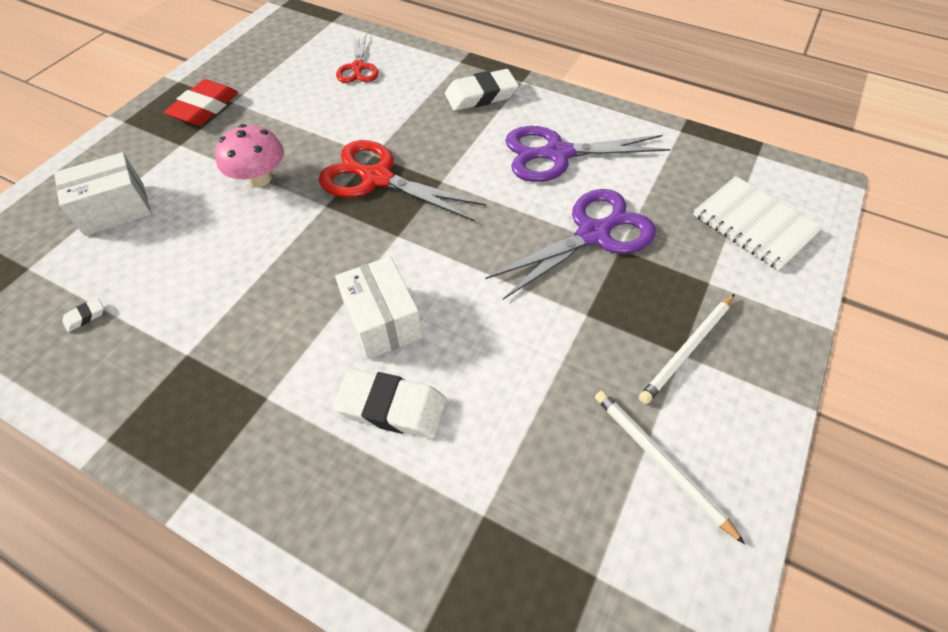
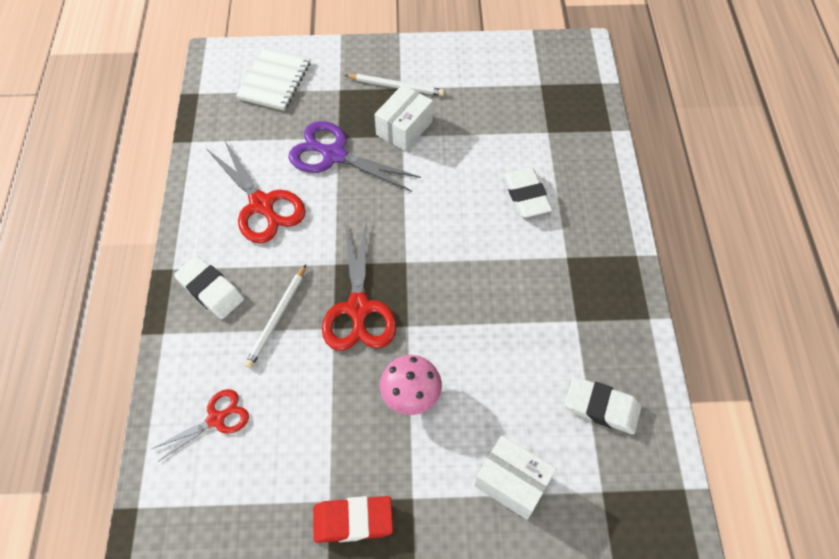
camera: 120 degrees left, 5 degrees up
white eraser [62,297,104,332] -> white eraser [565,376,642,434], size x2.35
white box [335,256,422,359] -> white box moved to [375,84,433,151]
purple scissors [505,126,670,182] -> red scissors [206,139,306,244]
white pencil [595,390,745,544] -> white pencil moved to [245,265,306,368]

